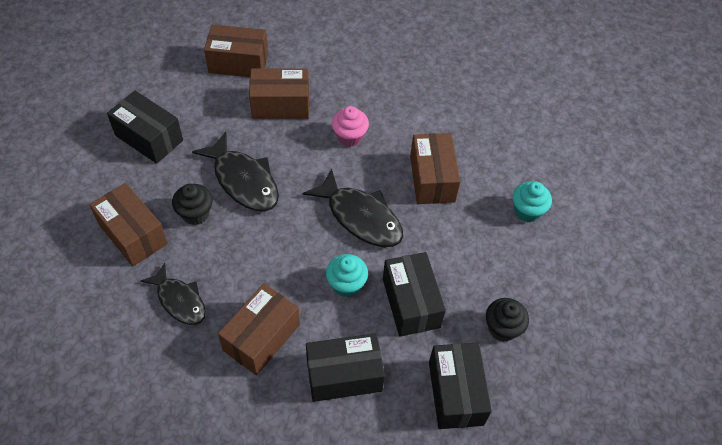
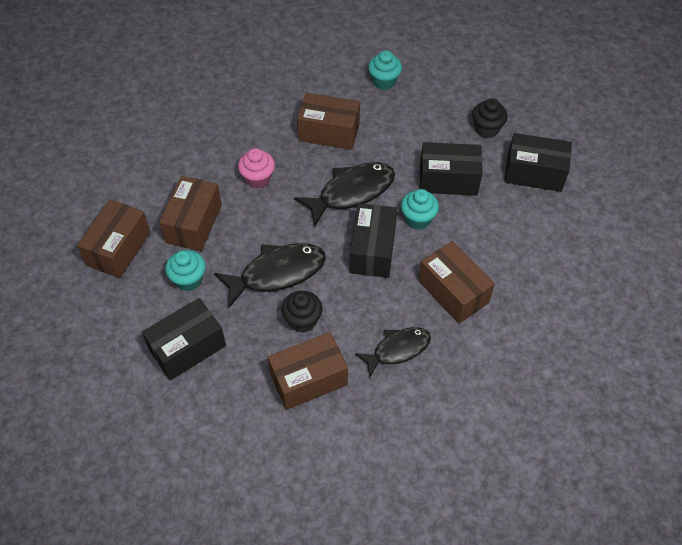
camera: 70 degrees left, 0 degrees up
black box [306,333,385,402] -> black box moved to [350,203,397,278]
none -> turquoise cupcake [165,250,206,291]

